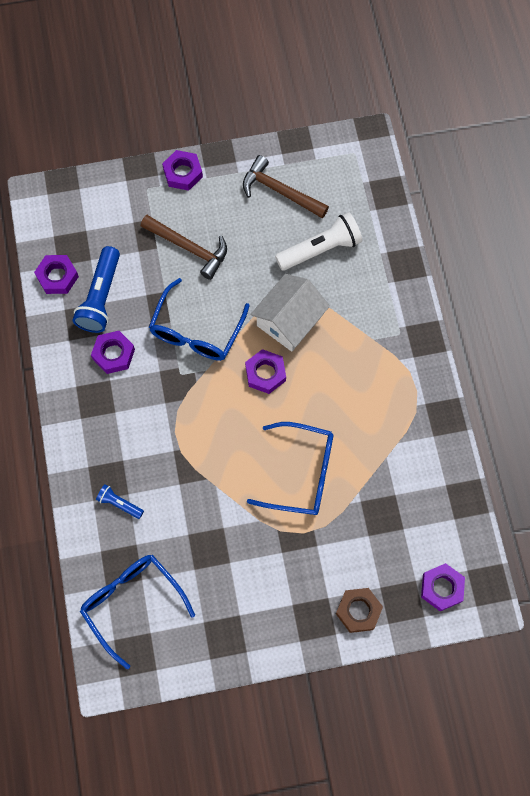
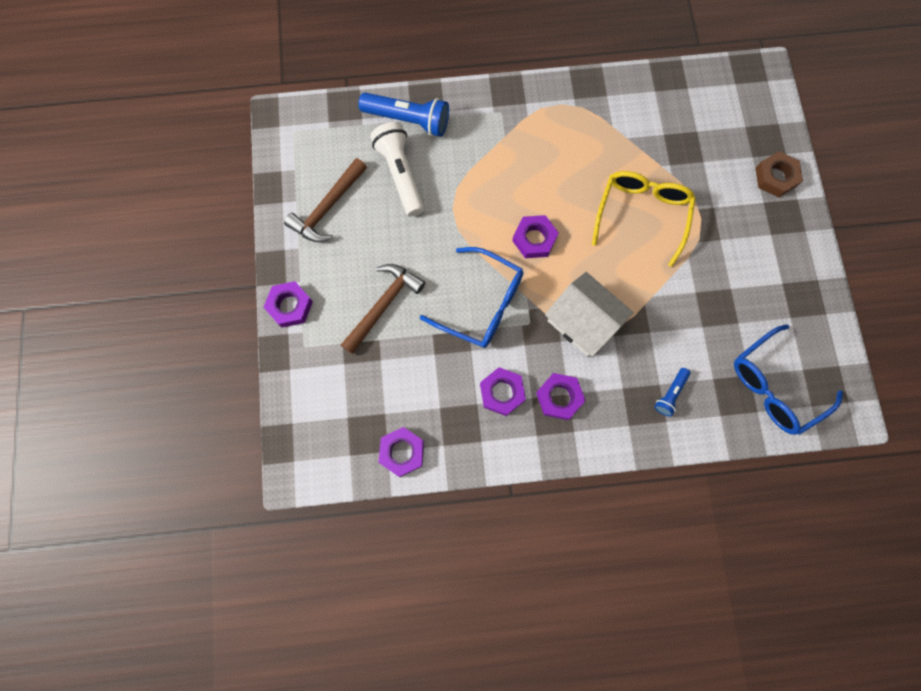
camera: 85 degrees left, 5 degrees up
blue flashlight [73,246,120,333] -> blue flashlight moved to [358,92,449,137]
blue glasses [247,422,333,515] -> yellow glasses [592,171,696,267]
white house [250,274,330,352] -> white house moved to [545,272,634,357]
purple nut [421,563,465,611] -> purple nut moved to [536,373,586,420]

